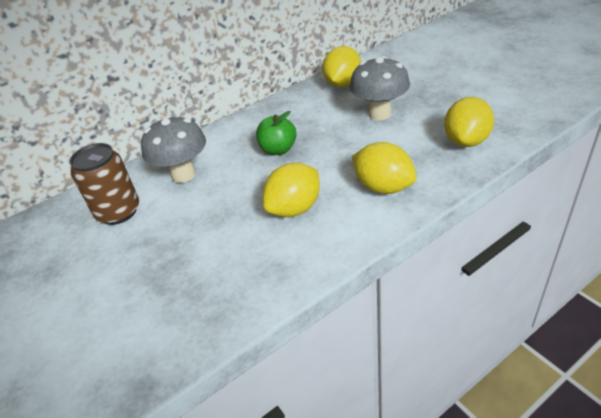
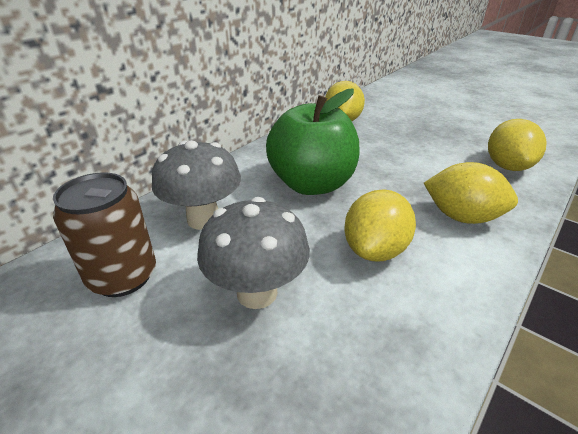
camera: 20 degrees left, 5 degrees down
green apple [256,111,297,155] -> green apple [266,88,360,195], size x1.88
grey mushroom [350,56,410,120] -> grey mushroom moved to [197,197,310,309]

